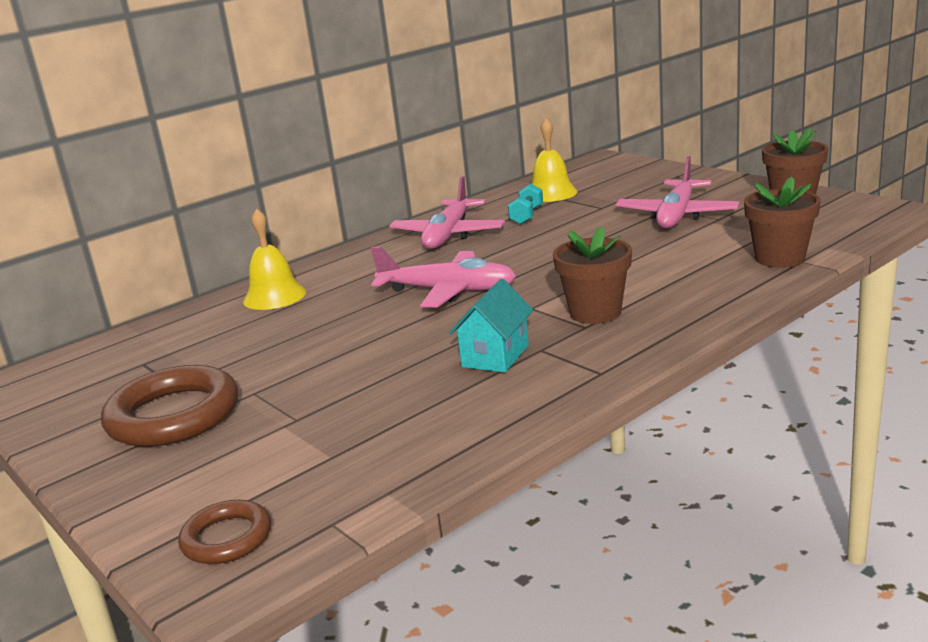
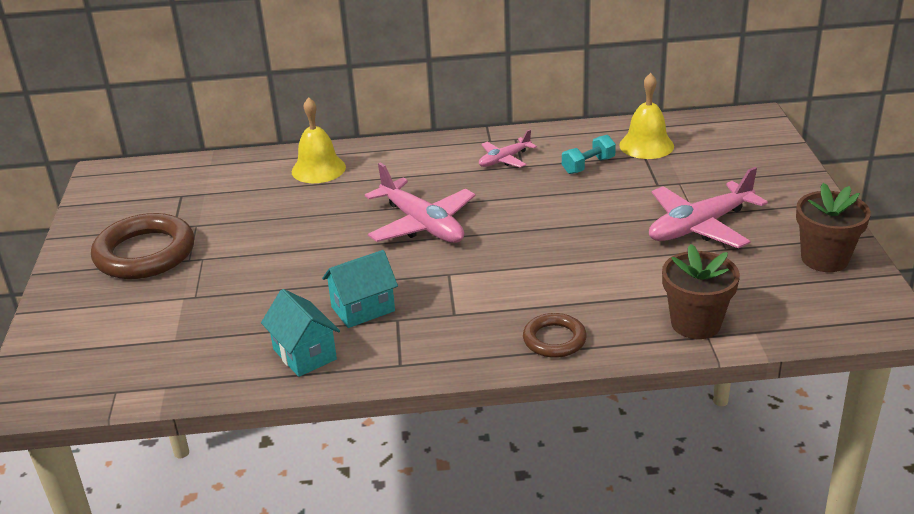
camera: 35 degrees right, 10 degrees up
brown ring [178,500,271,564] -> brown ring moved to [523,313,587,358]
pink plane [389,176,505,249] -> pink plane [479,130,537,168], size x0.55
brown flower pot [553,226,632,324] -> none
none -> turquoise house [261,289,340,377]

